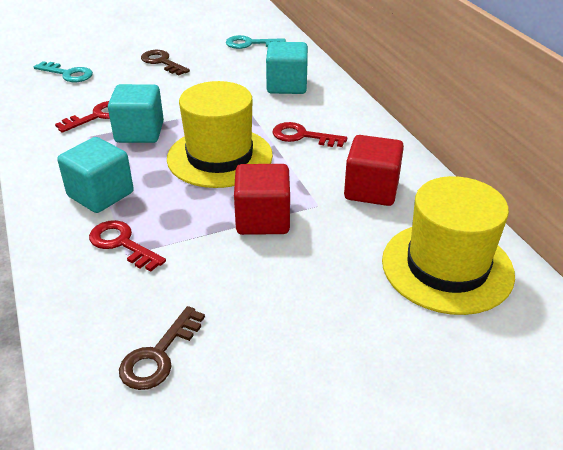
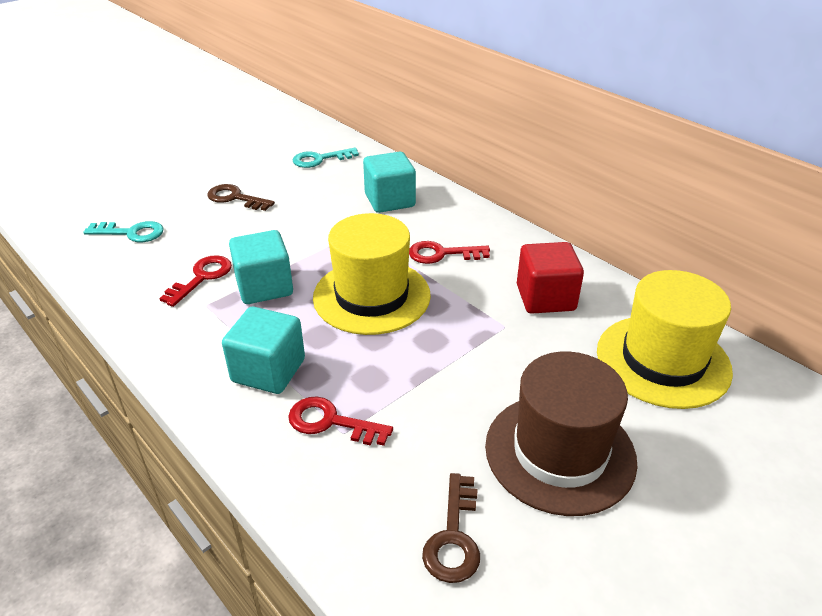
camera: 20 degrees left, 0 degrees up
red cube [234,164,290,235] -> none
none -> brown hat [485,351,637,516]

